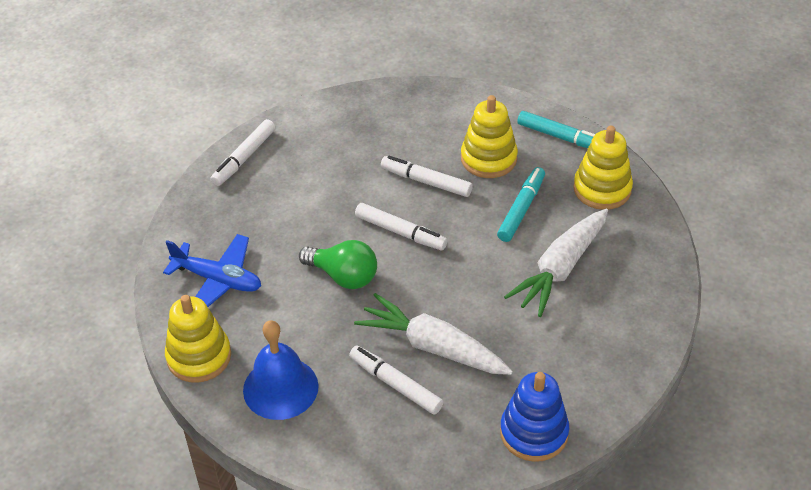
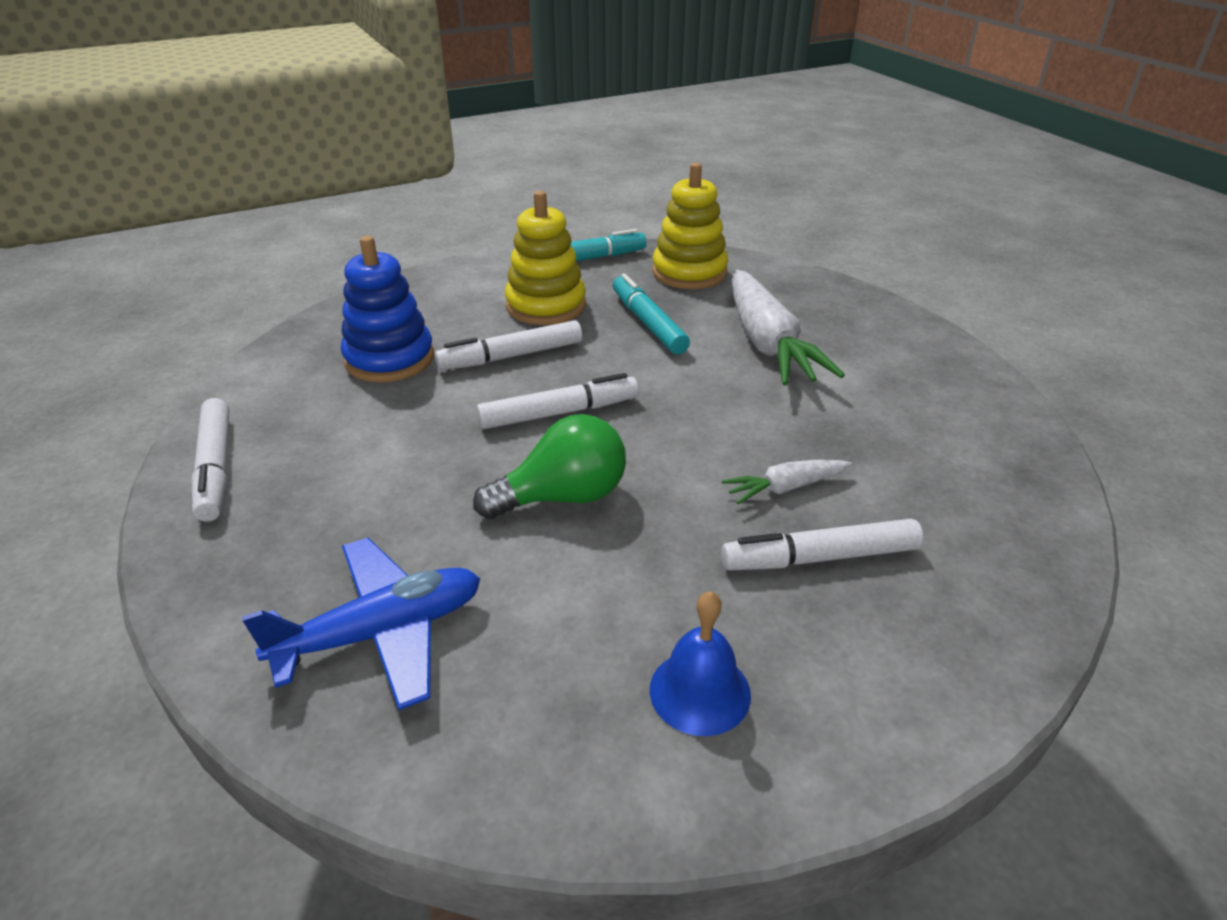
camera: 50 degrees left, 10 degrees down
yellow stacking toy [165,295,231,383] -> none
blue bell [243,320,319,420] -> blue bell [650,591,751,736], size x0.63
white carrot [354,293,513,375] -> white carrot [722,460,852,504], size x0.49
blue stacking toy [500,372,569,462] -> blue stacking toy moved to [341,236,434,382]

